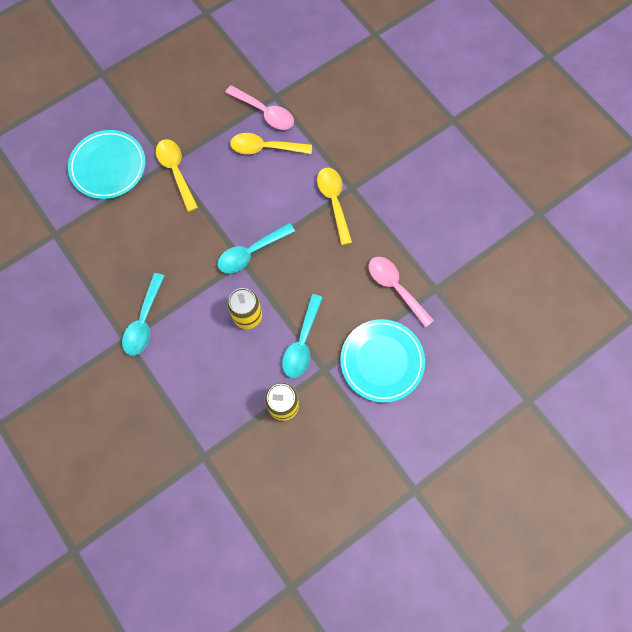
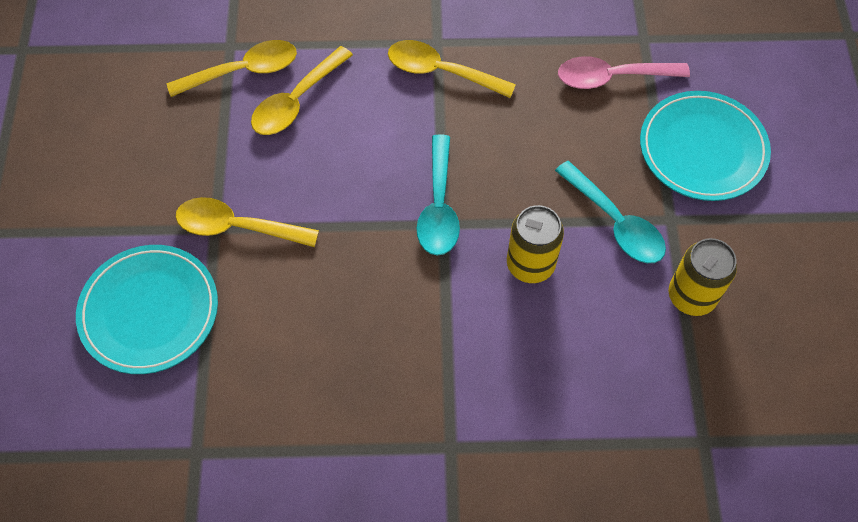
camera: 55 degrees left, 10 degrees down
turquoise spoon [122,273,164,356] -> none
pink spoon [225,85,294,130] -> yellow spoon [167,40,297,97]

